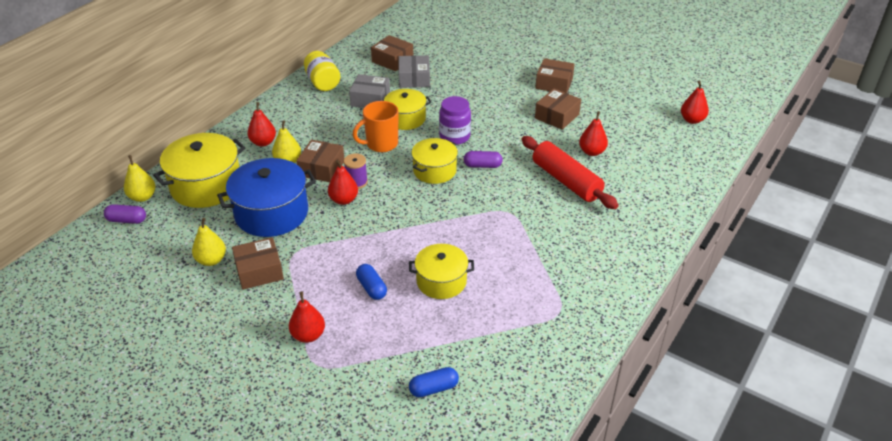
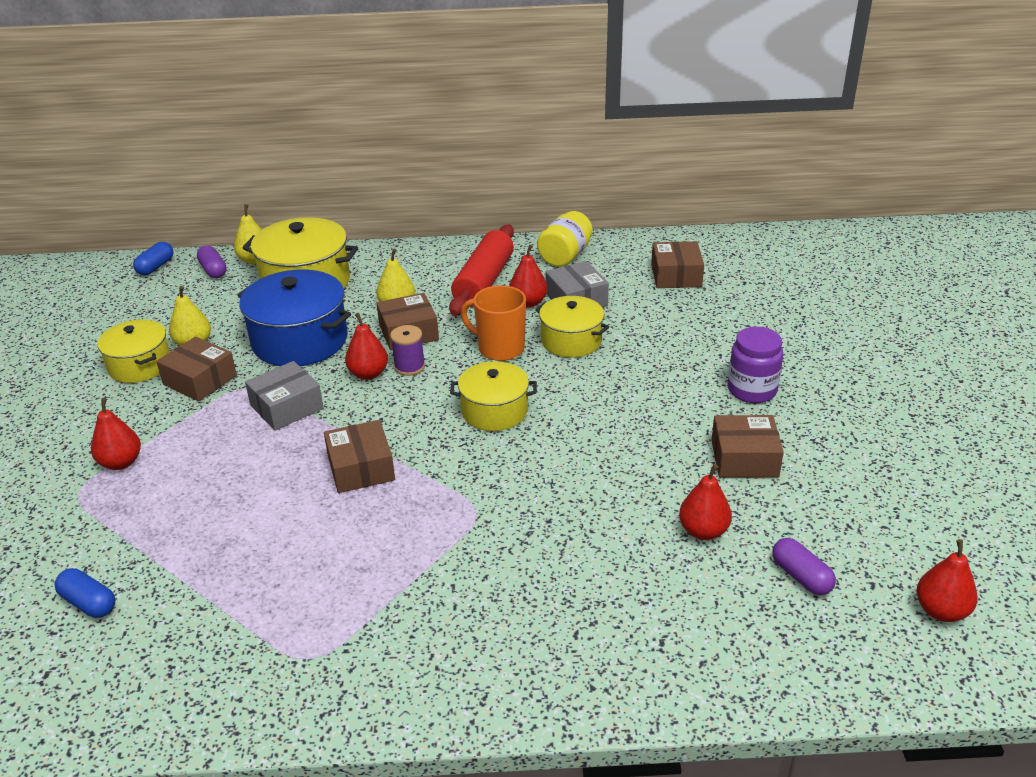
camera: 55 degrees right, 5 degrees down
red pear [247,102,276,147] -> red pear moved to [509,245,547,307]
blue capsule [356,264,387,300] -> blue capsule moved to [133,242,174,275]
grey box [399,55,430,88] -> grey box moved to [245,361,324,431]
yellow pot [409,244,474,299] -> yellow pot moved to [97,319,170,383]
purple jar [439,96,471,145] -> purple jar moved to [728,327,783,403]
purple capsule [464,151,503,168] -> purple capsule moved to [772,538,836,595]
red rolling pin [521,136,619,209] -> red rolling pin moved to [449,224,514,316]
brown box [536,58,575,93] -> brown box moved to [324,420,395,493]

